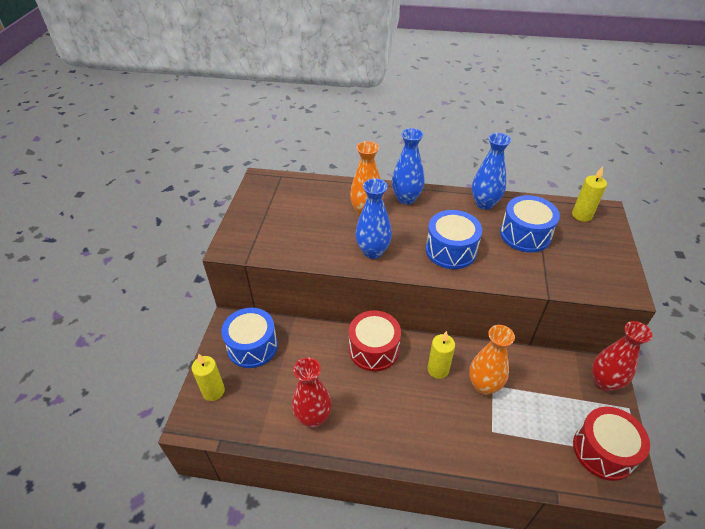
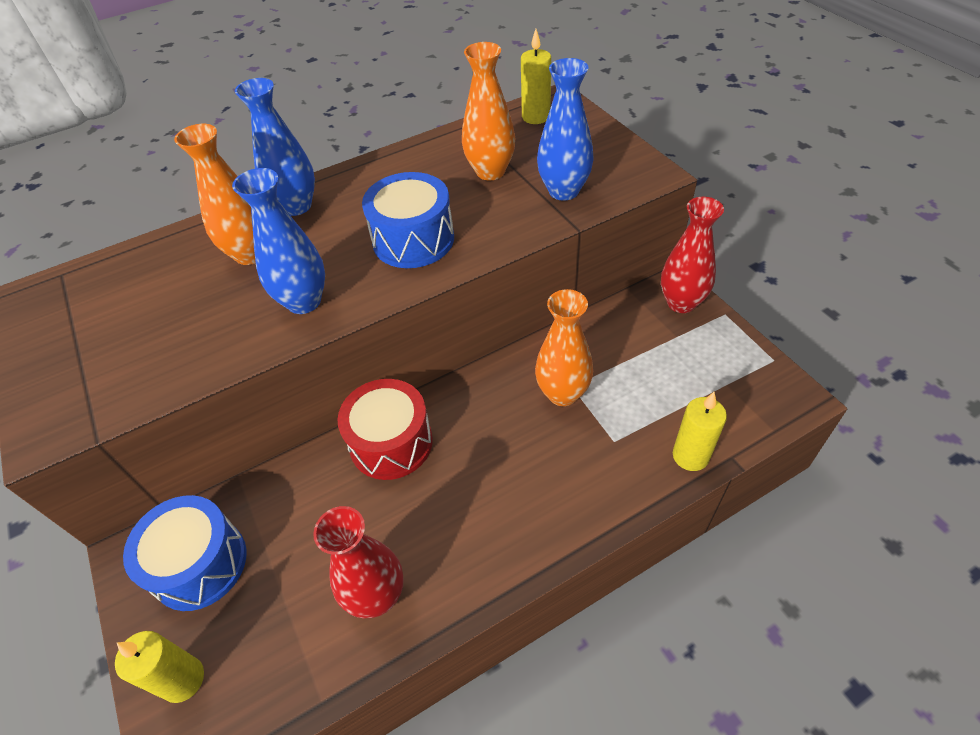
camera: 35 degrees left, 5 degrees up
yellow candle [427,331,455,379] -> yellow candle moved to [673,392,727,471]
blue vase [472,133,511,210] -> blue vase moved to [537,58,594,201]
blue drum [500,195,560,253] -> orange vase [462,42,515,181]
red drum [573,407,650,481] -> none

